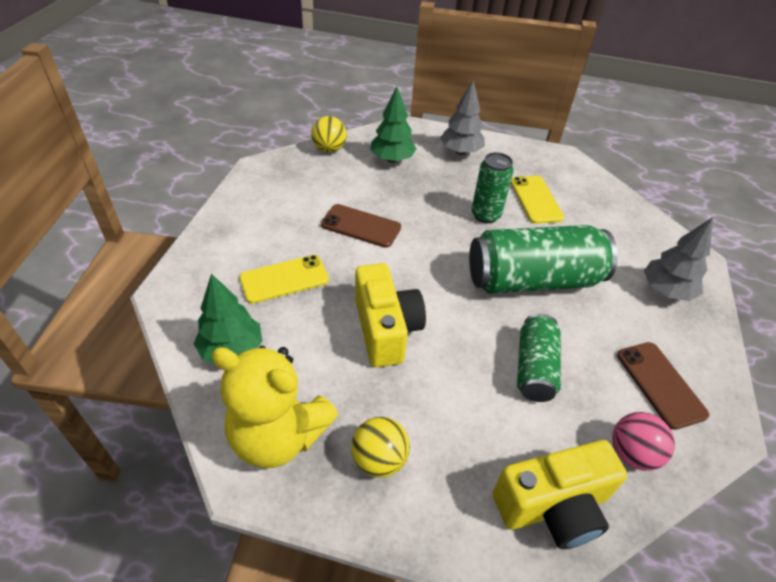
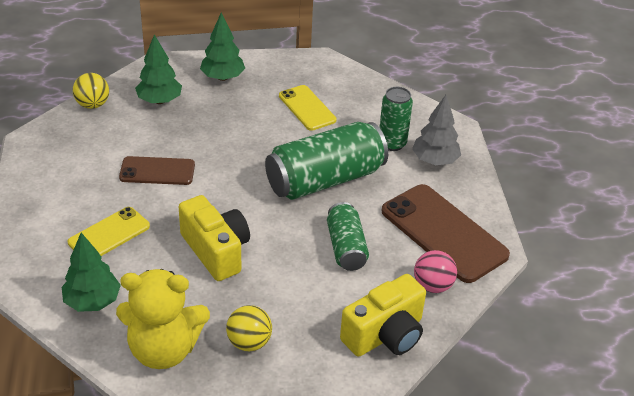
camera: 20 degrees left, 5 degrees down
grey tree [440,80,485,155] -> green tree [200,13,245,81]
green can [472,152,514,223] -> green can moved to [380,87,413,151]
brown phone [617,342,709,430] -> brown phone [382,184,510,283], size x1.70

